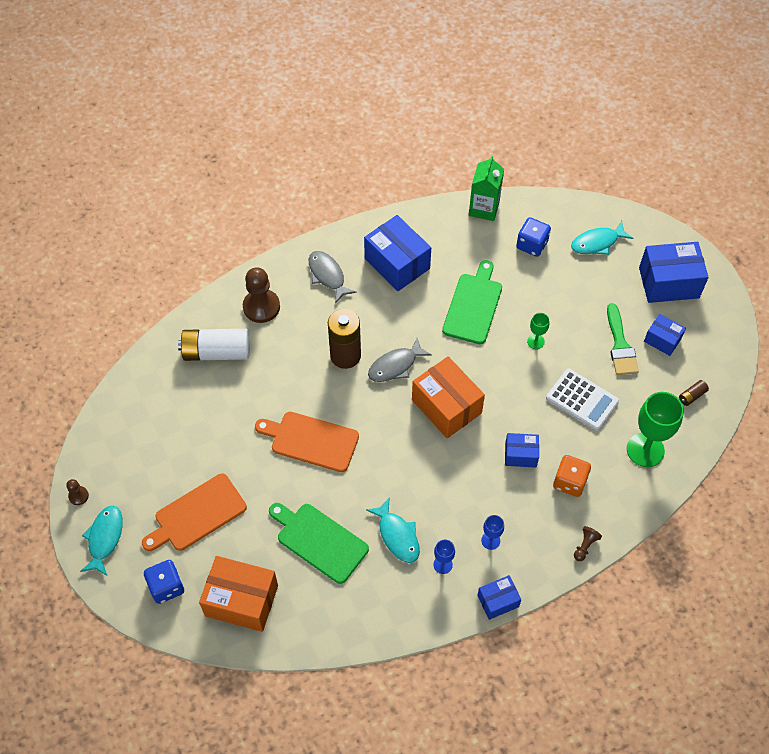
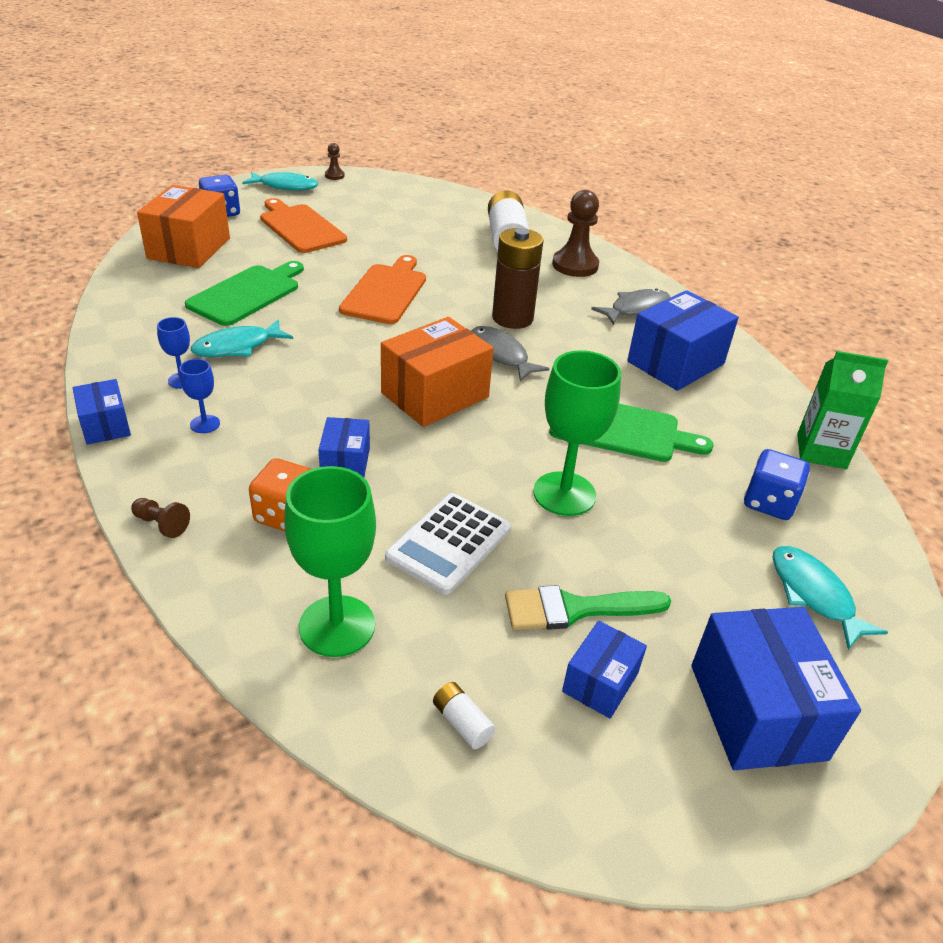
camera: 85 degrees right, 20 degrees down
green goblet [527,313,549,349] -> green goblet [533,350,621,516], size x2.06
brown battery [679,380,709,406] -> white battery [433,682,496,749]

